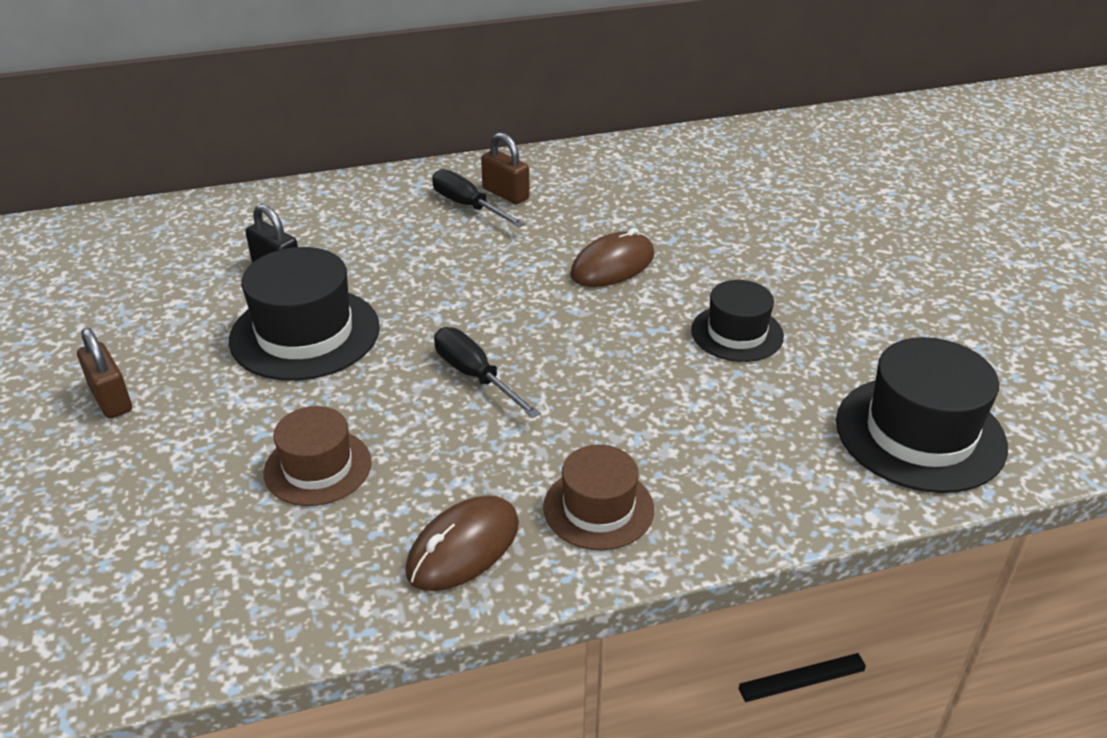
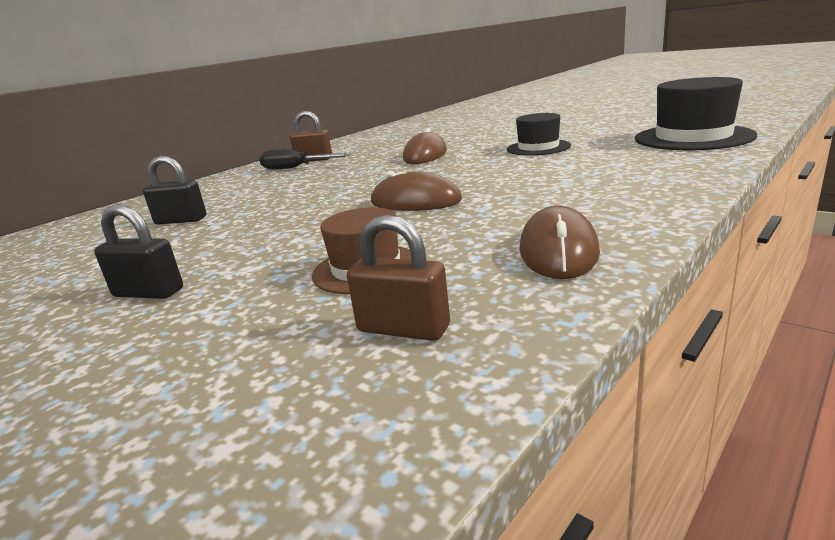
camera: 30 degrees left, 15 degrees down
brown padlock [77,328,132,419] -> brown padlock moved to [347,215,450,341]
black hat [229,247,380,381] -> none
black screwdriver [434,327,540,418] -> brown mouse [371,171,462,211]
brown hat [543,445,654,550] -> none
none -> black padlock [94,204,183,299]

